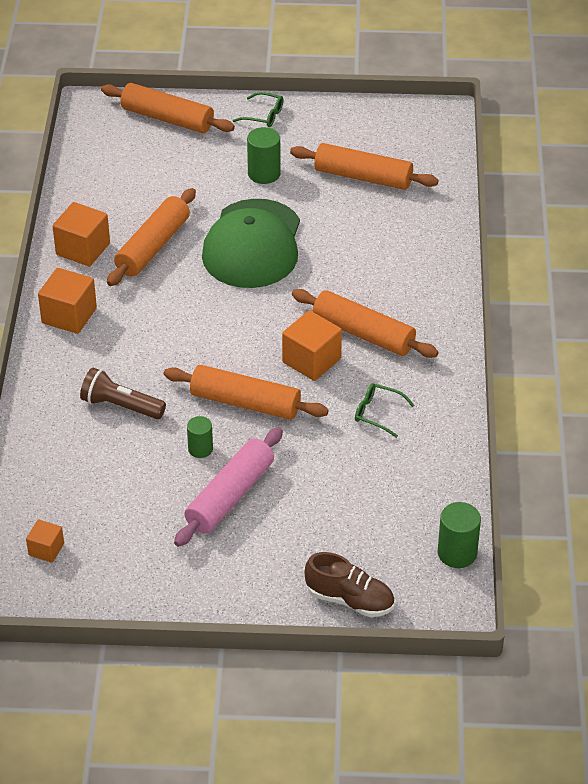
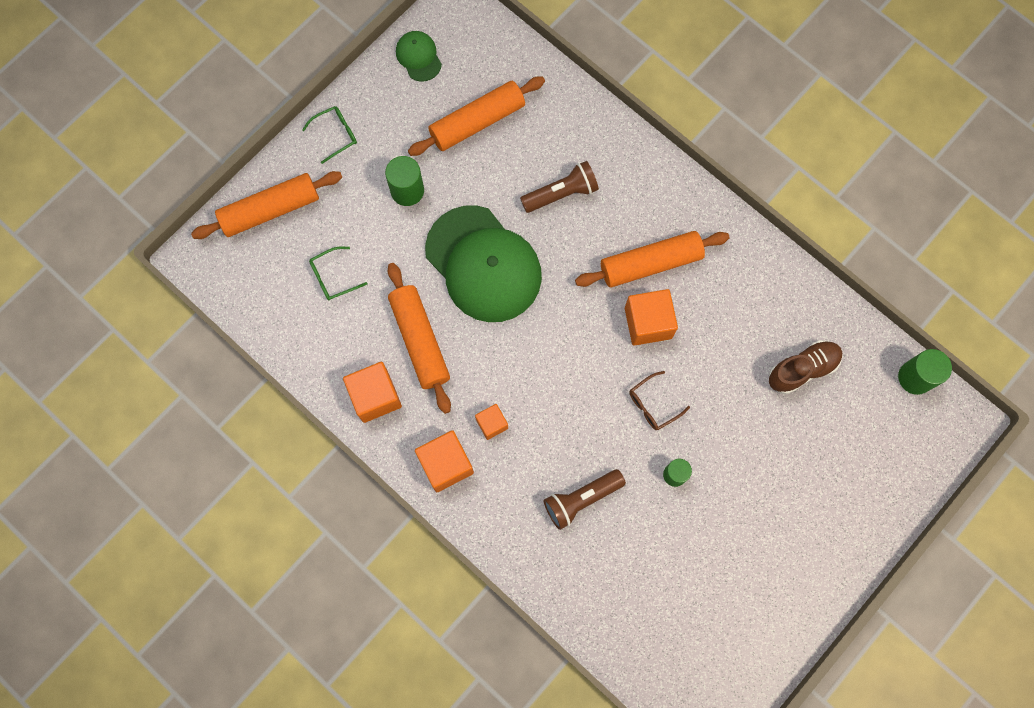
camera: 50 degrees left, 30 degrees up
orange cube [26,520,64,563] -> orange cube moved to [475,404,508,440]
orange rolling pin [164,365,329,420] -> brown glasses [629,371,690,430]
pink rolling pin [174,427,283,547] -> none
brown shoe [304,552,395,617] -> brown shoe moved to [769,340,843,394]
green glasses [355,383,414,438] -> green glasses moved to [309,247,367,300]
none -> green cap [396,31,442,82]
none -> brown flashlight [520,161,599,213]

